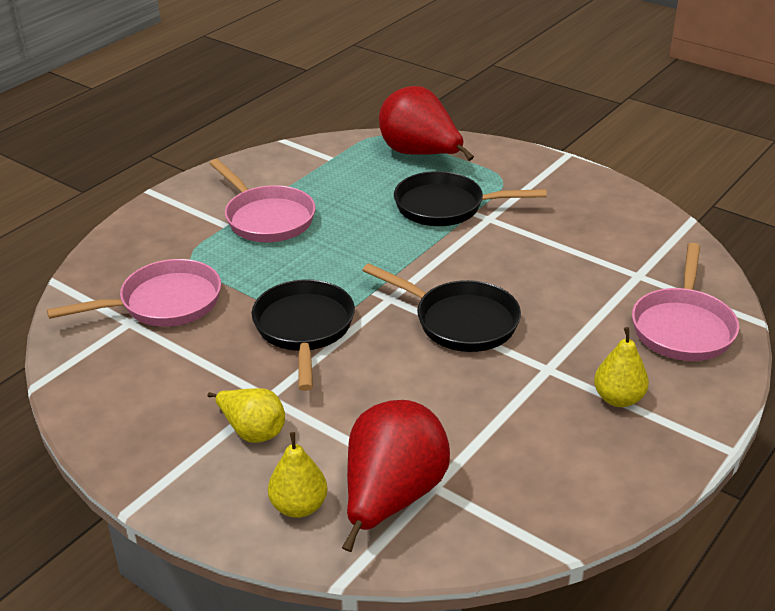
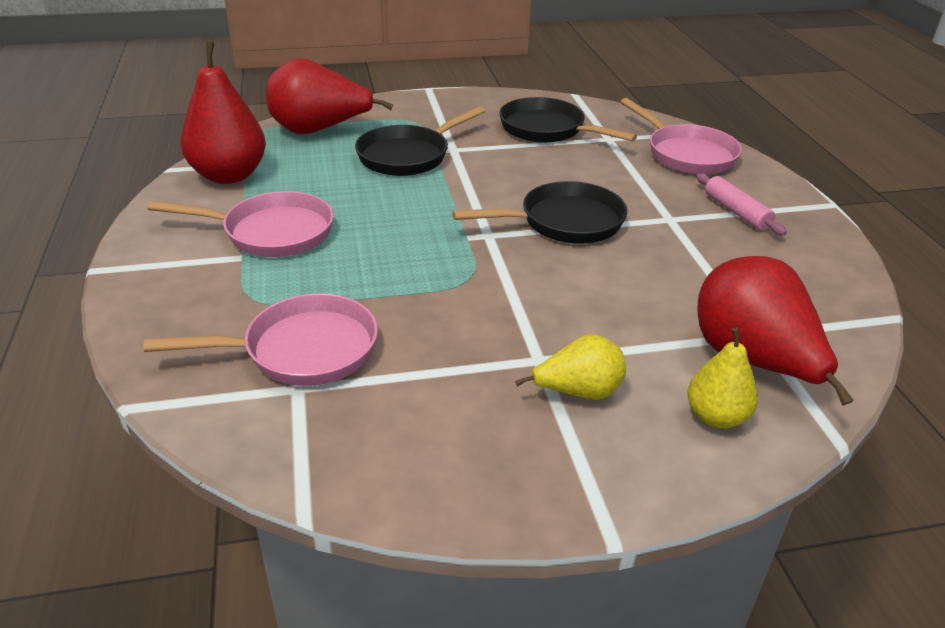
camera: 50 degrees left, 0 degrees up
pink pan [47,259,221,327] -> pink pan turned 60 degrees clockwise [143,293,378,386]
black pan [252,279,355,391] -> black pan moved to [499,97,637,143]
yellow pear [594,327,649,407] -> pink rolling pin [696,173,787,235]
none -> red pear [181,42,266,184]

